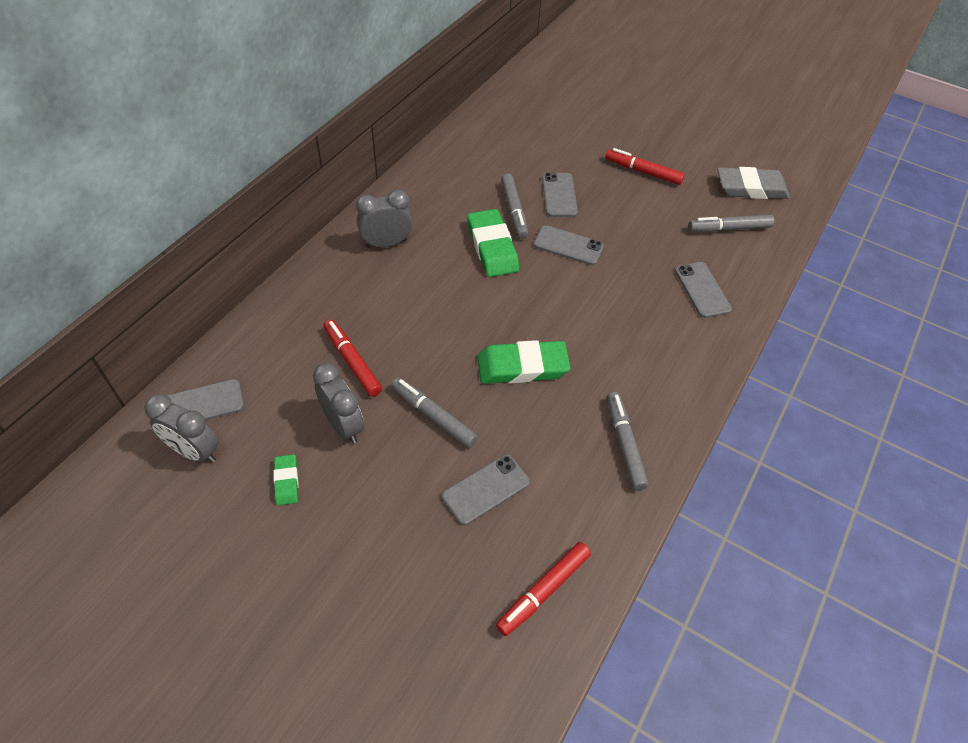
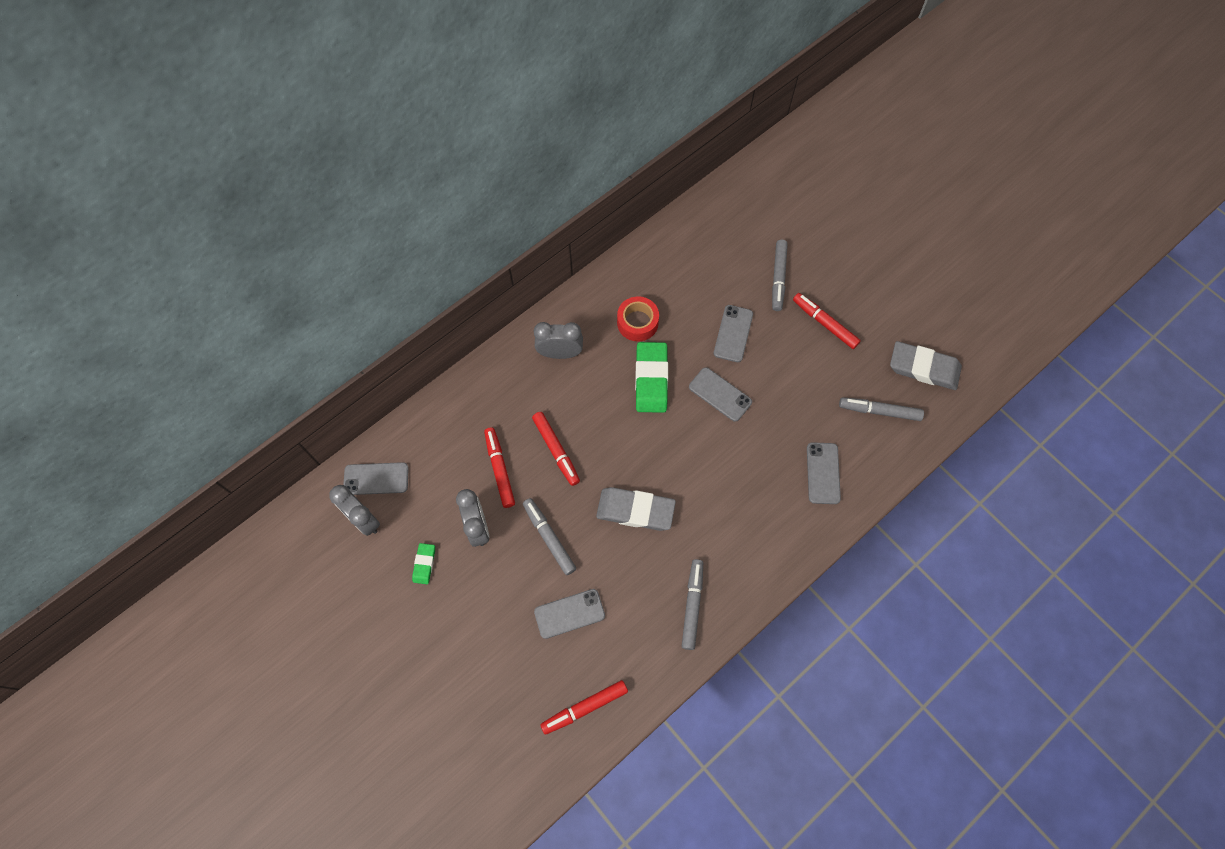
camera: 20 degrees right, 15 degrees up
green eraser [477,340,571,384] -> grey eraser [596,487,676,531]
grey marker [501,174,528,239] -> grey marker moved to [772,240,788,311]
none -> red marker [532,412,580,486]
none -> red tape [617,296,659,342]

